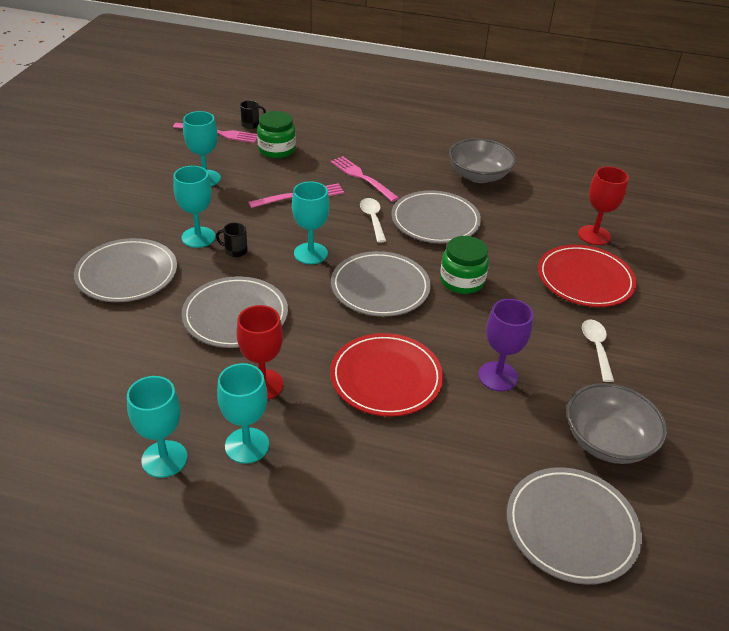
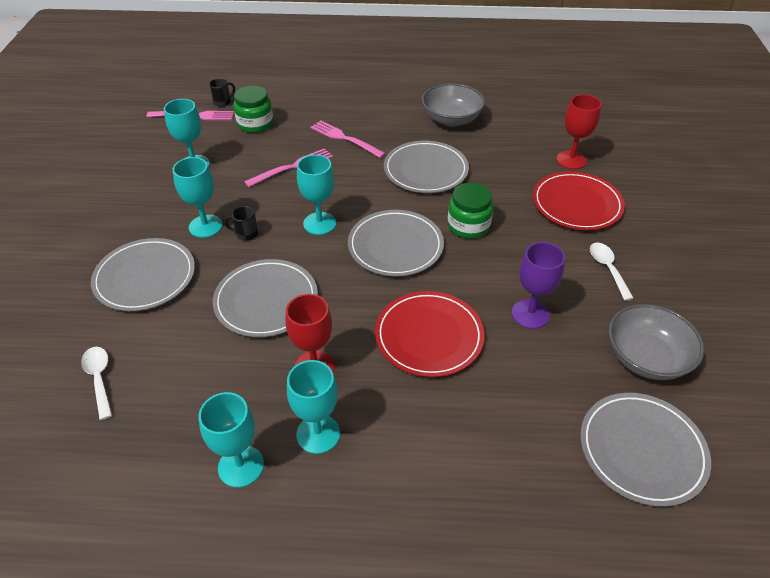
camera: 10 degrees left, 5 degrees up
white spoon [360,198,386,243] -> white spoon moved to [81,347,112,420]

